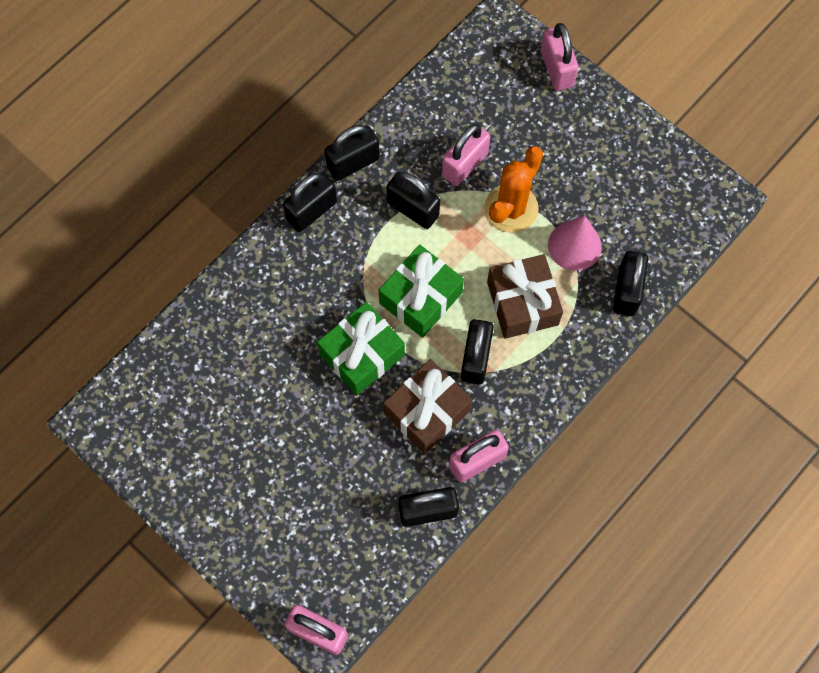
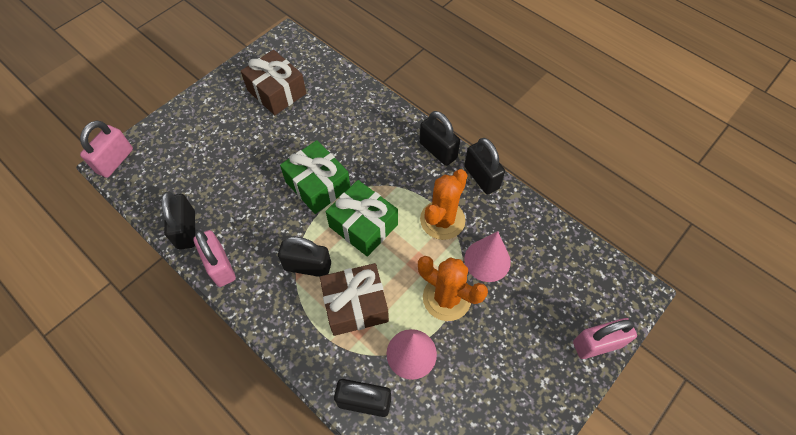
camera: 90 degrees right, 10 degrees down
brown gift [383,359,472,454] -> brown gift moved to [241,50,306,115]
black padlock [387,172,440,229] -> orange cactus [420,169,468,240]
pink padlock [442,124,490,186] -> pink cone [464,231,511,282]

